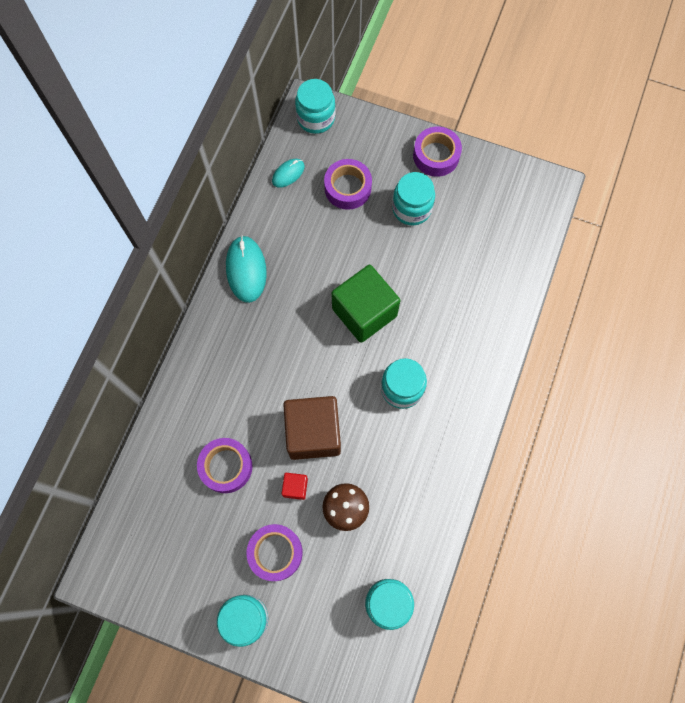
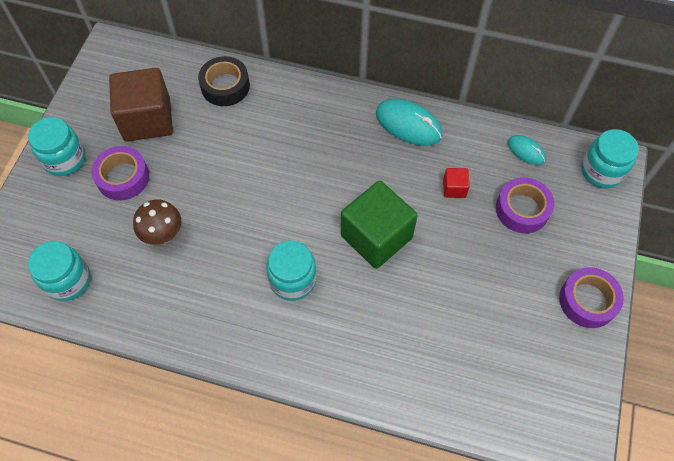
camera: 85 degrees right, 10 degrees down
purple tape [197,438,252,493] -> none
turquoise mouse [226,236,267,303] -> turquoise mouse turned 45 degrees clockwise [376,99,442,146]
red cube [282,473,308,500] -> red cube moved to [443,168,470,198]
brown cube [283,396,341,460] -> brown cube moved to [109,68,173,142]
turquoise jar [392,172,435,226] -> none
none -> black tape [198,56,250,106]

